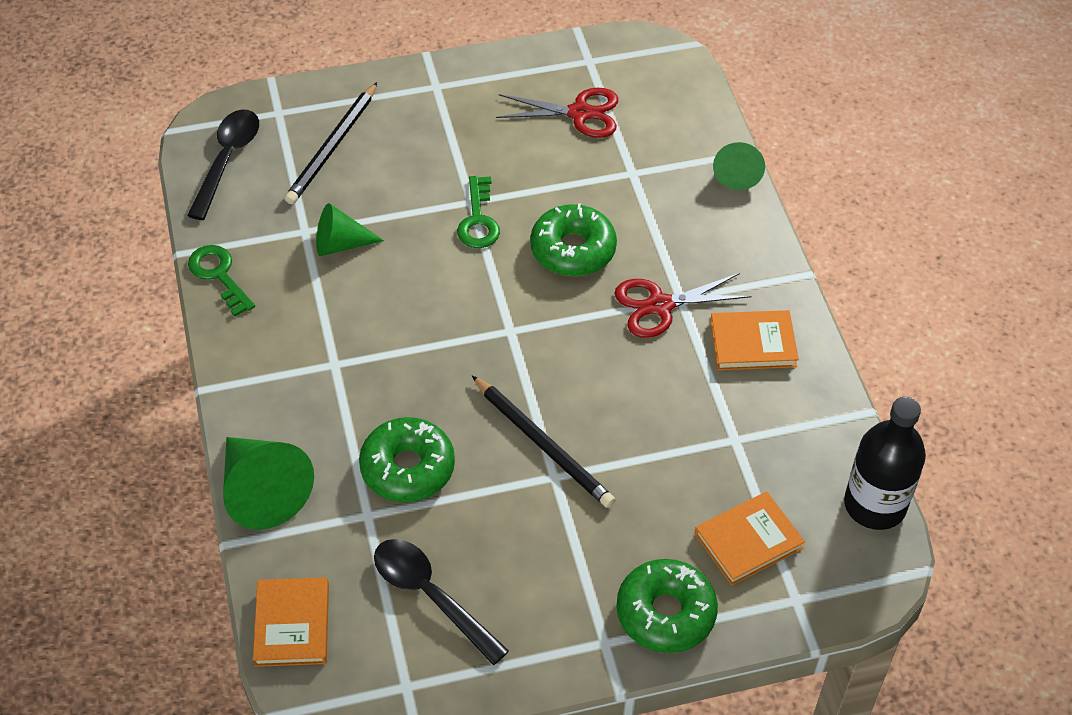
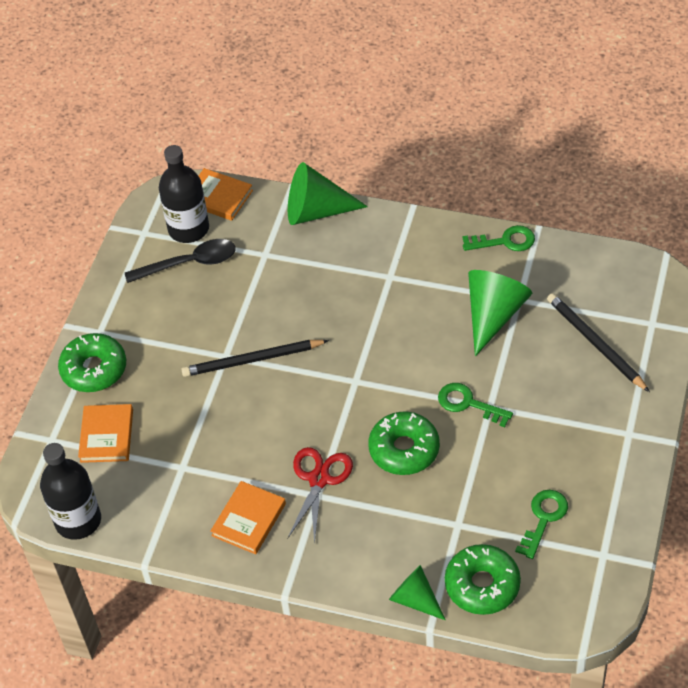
camera: 125 degrees right, 0 degrees up
black spoon [187,110,259,220] -> none
green cone [316,203,384,256] -> green cone [468,270,532,357], size x1.60
green donut [359,417,455,502] -> green donut moved to [445,544,521,615]
red scissors [496,88,618,138] -> green key [515,490,568,559]
none -> black bottle [159,145,209,243]

